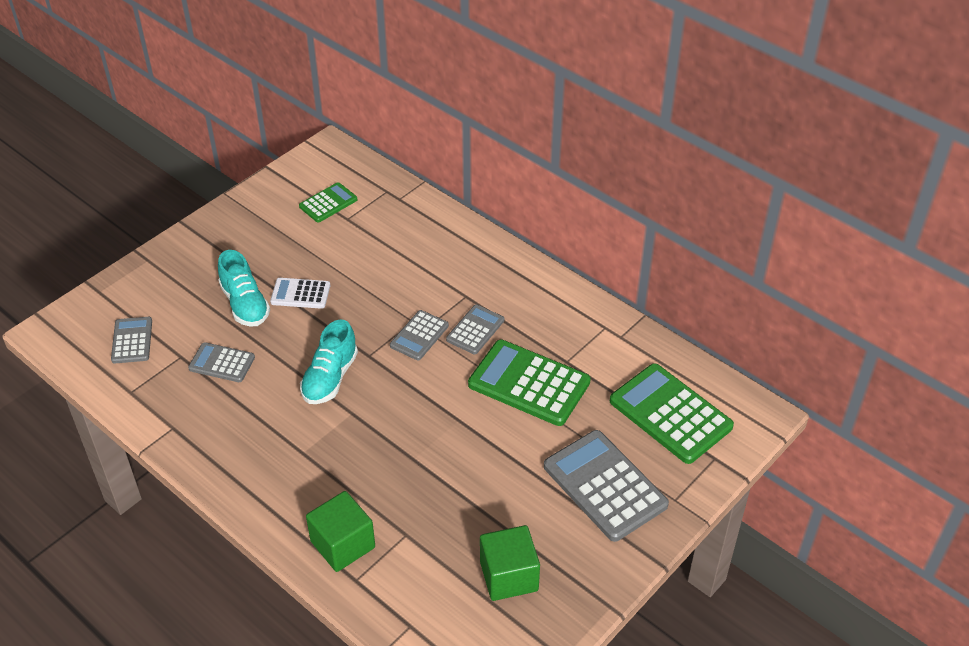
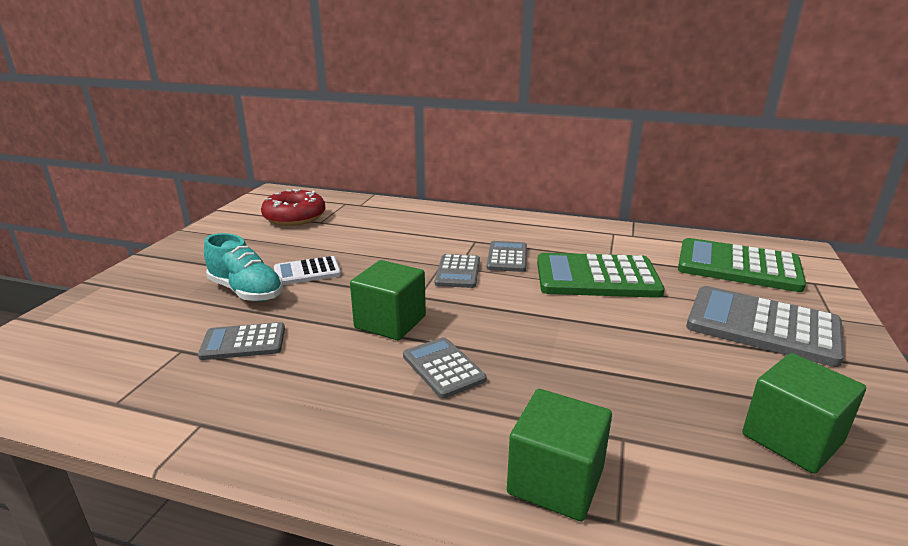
camera: 25 degrees left, 20 degrees down
grey calculator [111,317,152,364] -> grey calculator moved to [403,337,487,399]
green calculator [299,182,357,223] -> red donut [261,189,325,226]
turquoise shoe [300,320,358,404] -> green cube [350,260,426,340]

